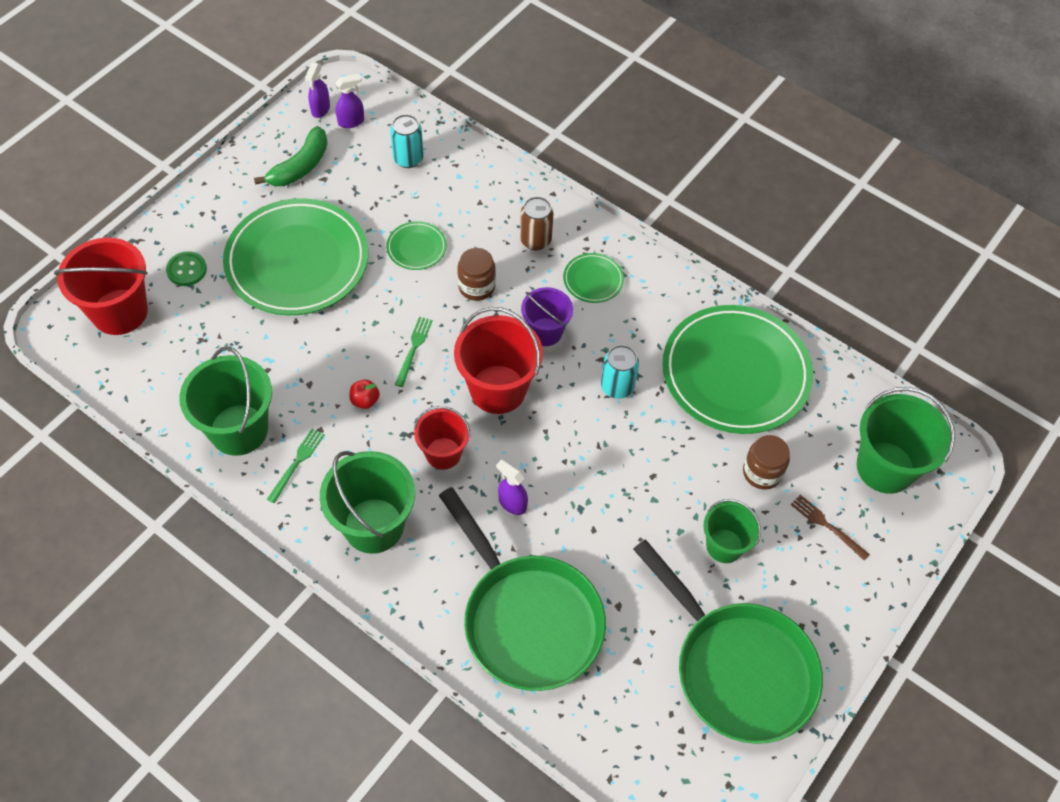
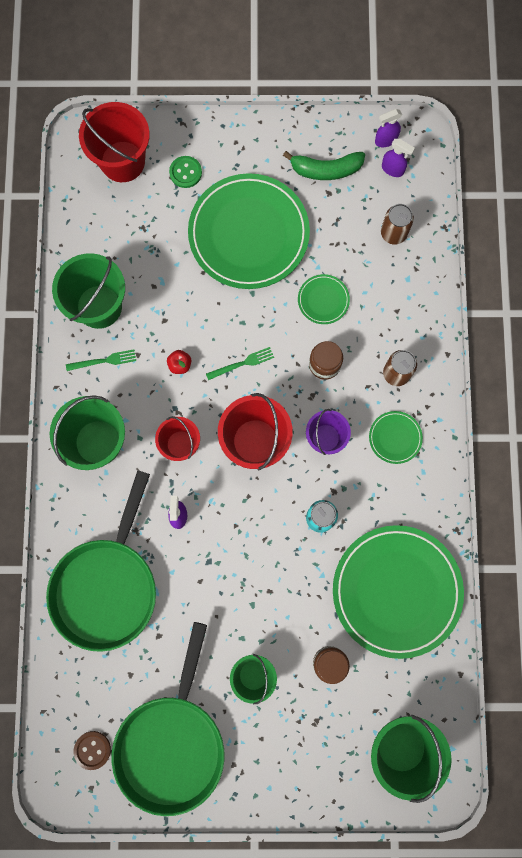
camera: 55 degrees right, 20 degrees up
turquoise can [390,114,423,168] -> brown can [381,204,414,245]
brown fork [791,495,870,561] -> none
none -> brown button [74,731,111,770]

